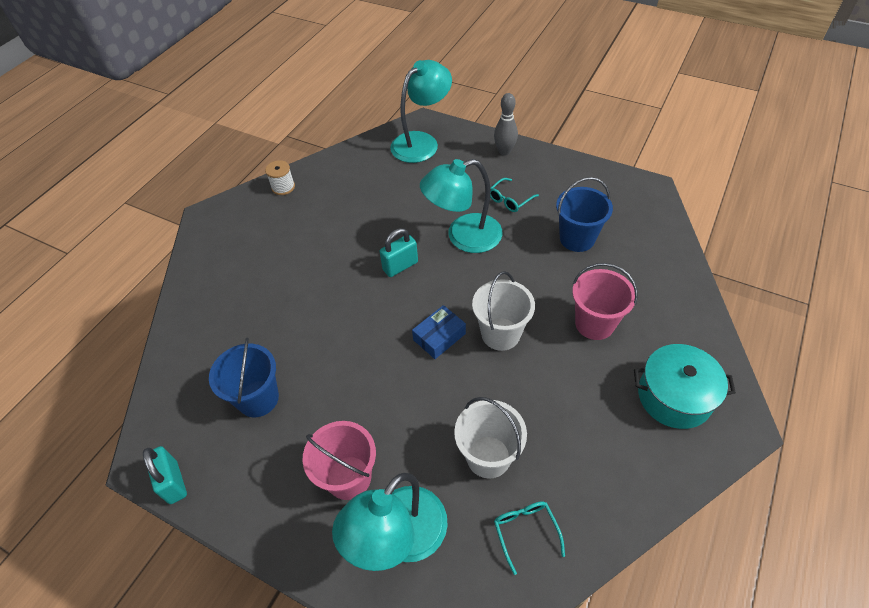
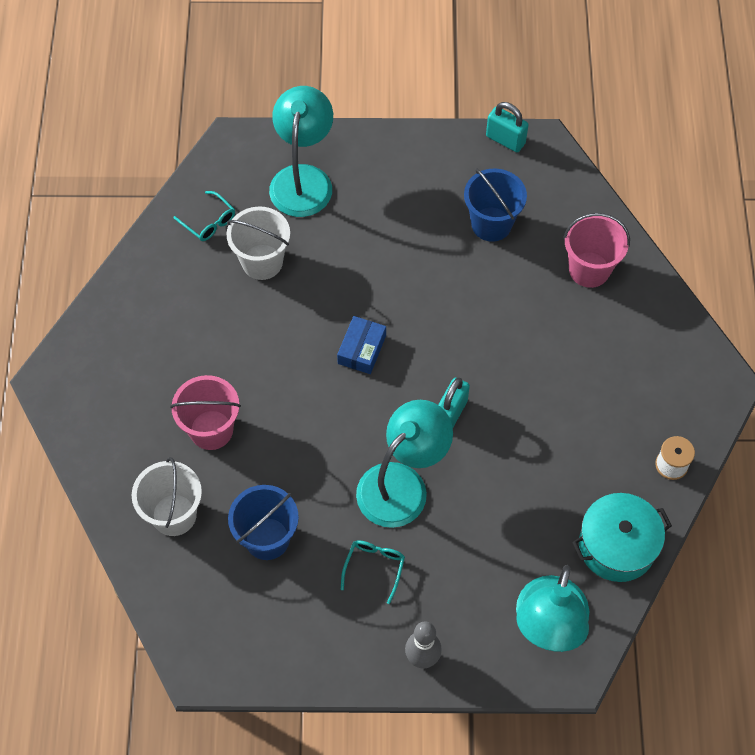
camera: 150 degrees right, 10 degrees up
pink bucket [303,421,376,500] -> pink bucket moved to [563,213,630,288]
white bucket [472,271,535,351] -> white bucket moved to [132,457,202,536]
turquoise pot [634,344,736,429] -> turquoise pot moved to [572,493,672,582]

